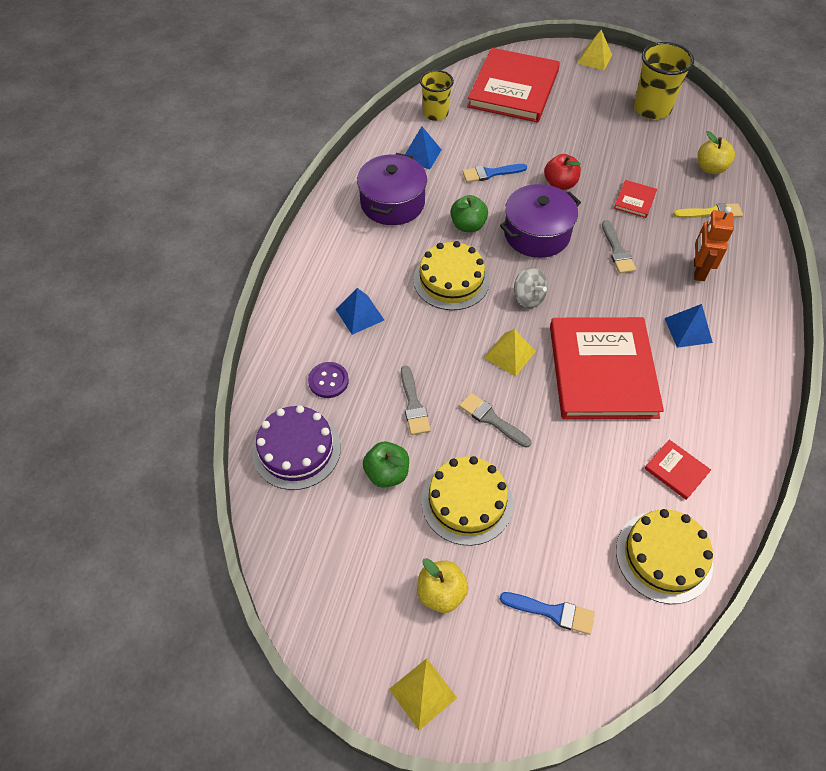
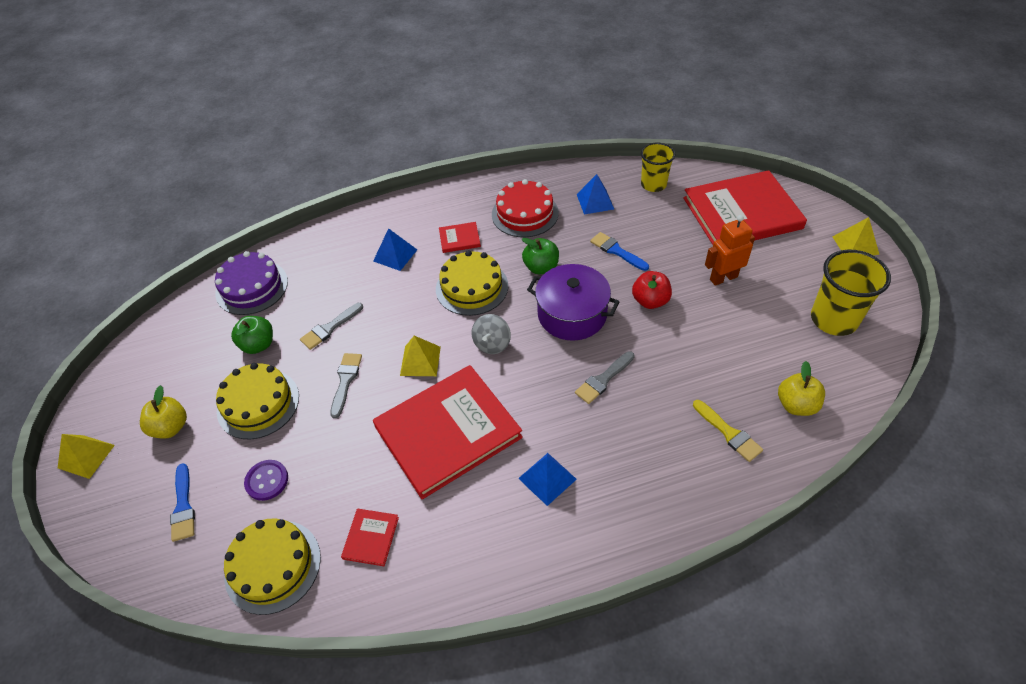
camera: 60 degrees right, 5 degrees down
purple button [308,362,349,398] -> purple button moved to [244,460,288,501]
purple pot [357,153,427,225] -> red cake [492,179,559,237]
red book [614,180,657,218] -> red book moved to [439,222,481,253]
orange robot [694,207,734,281] -> orange robot moved to [705,215,755,286]

